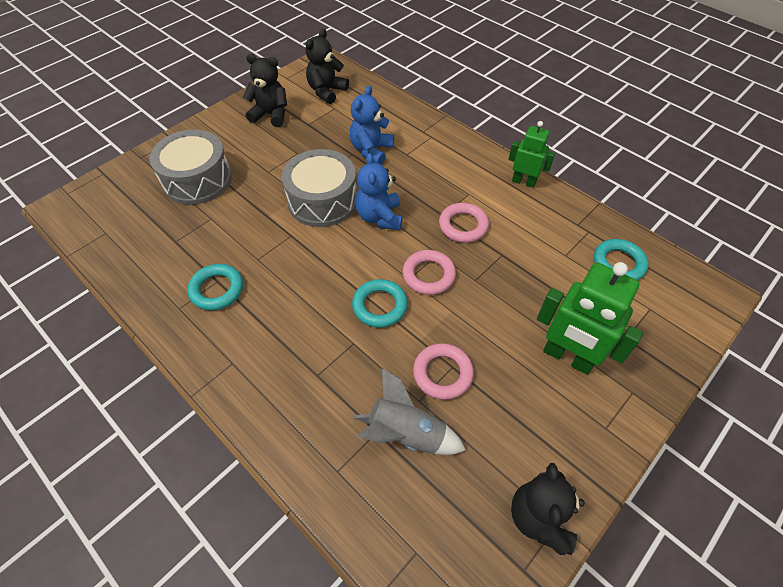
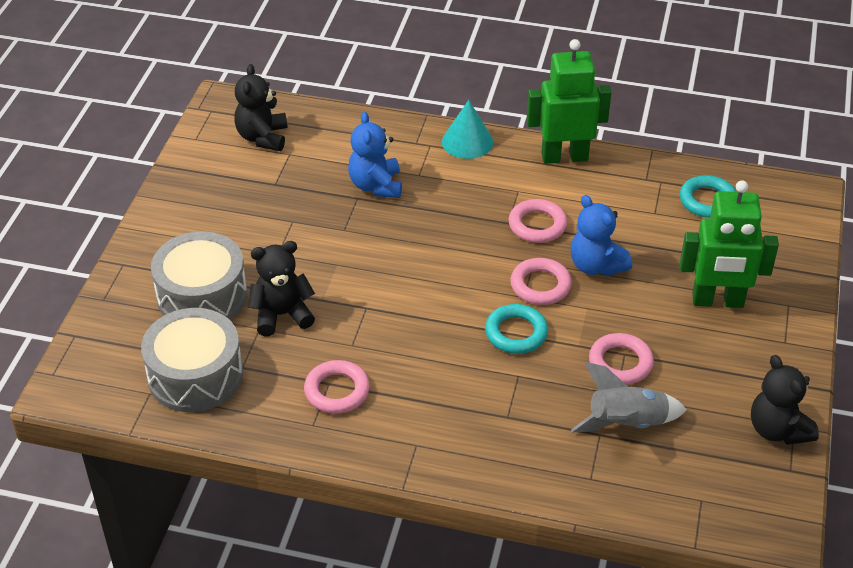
camera: 30 degrees left, 10 degrees down
turquoise ring [187,264,243,310] -> pink ring [304,360,370,414]
black teddy bear [243,54,287,127] -> black teddy bear moved to [248,241,315,336]
grey drum [282,149,357,227] -> grey drum moved to [141,308,243,412]
blue teddy bear [355,153,402,230] -> blue teddy bear moved to [571,195,632,276]
green robot [508,121,555,188] -> green robot [527,39,612,164], size x1.64
none -> turquoise cone [442,100,493,159]

